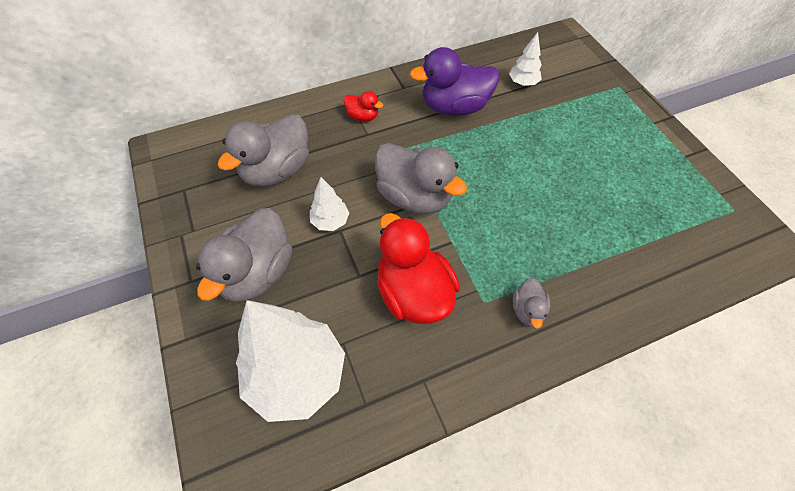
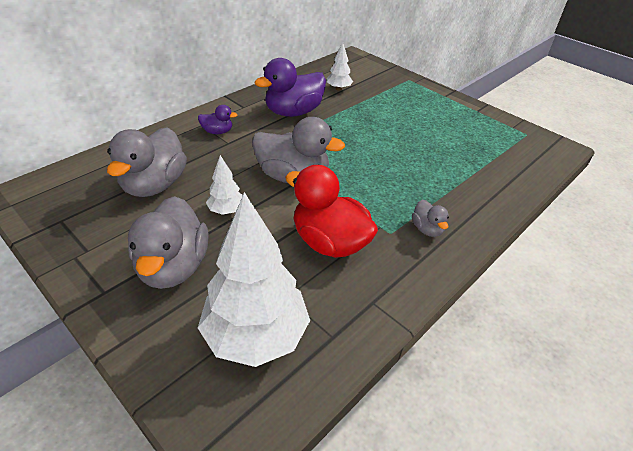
camera: 25 degrees left, 15 degrees down
red duck [344,91,383,121] -> purple duck [198,105,237,134]

